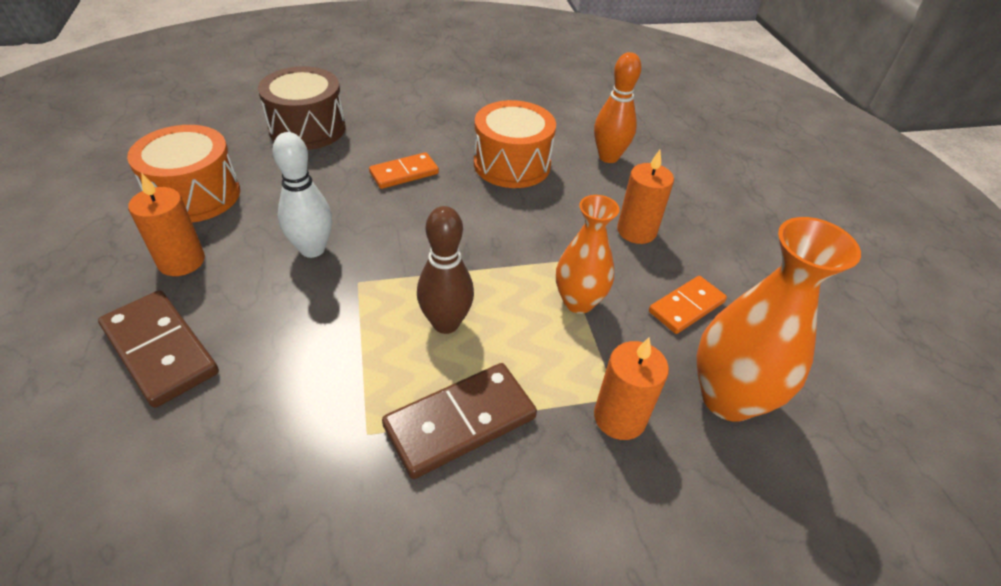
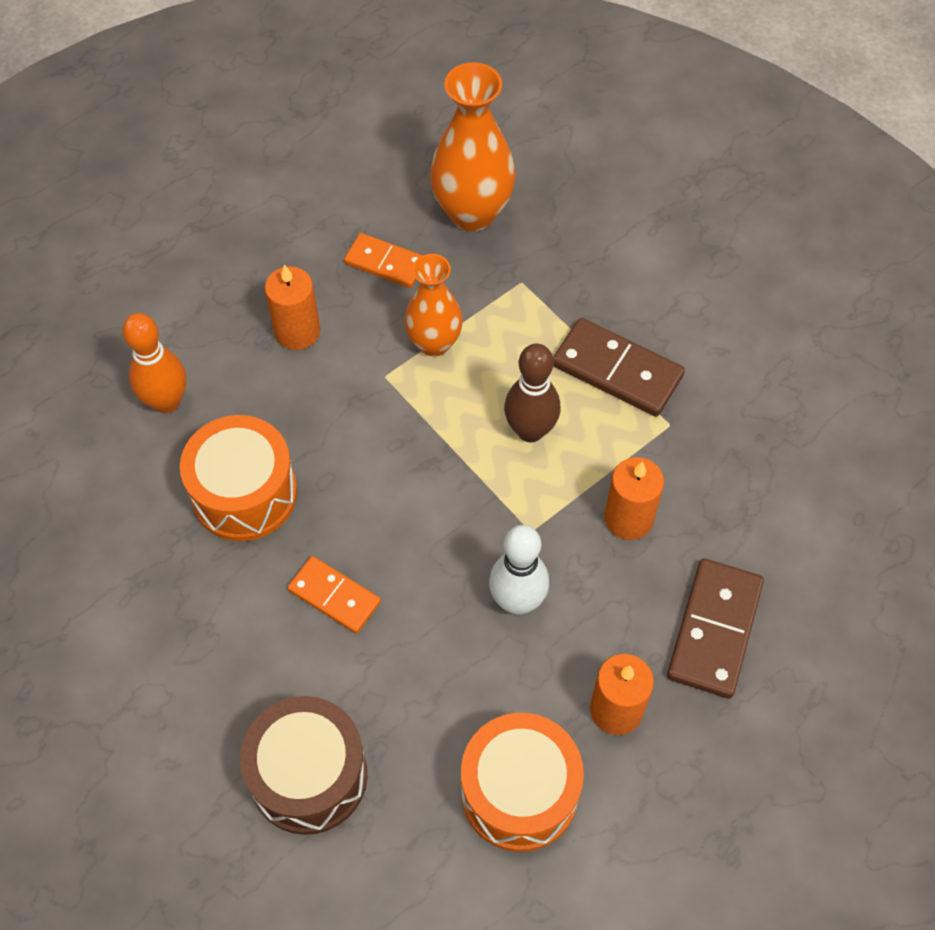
camera: 115 degrees left, 15 degrees up
orange candle [594,337,669,440] -> orange candle moved to [604,457,664,540]

